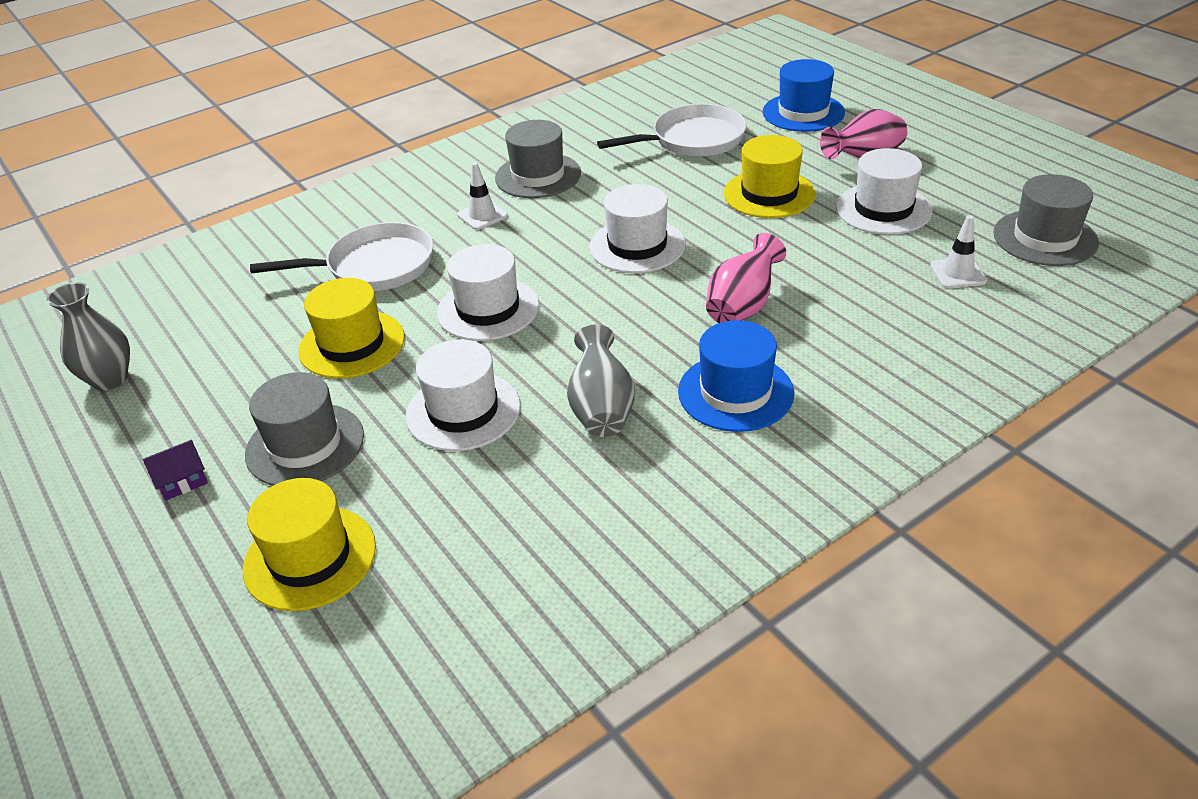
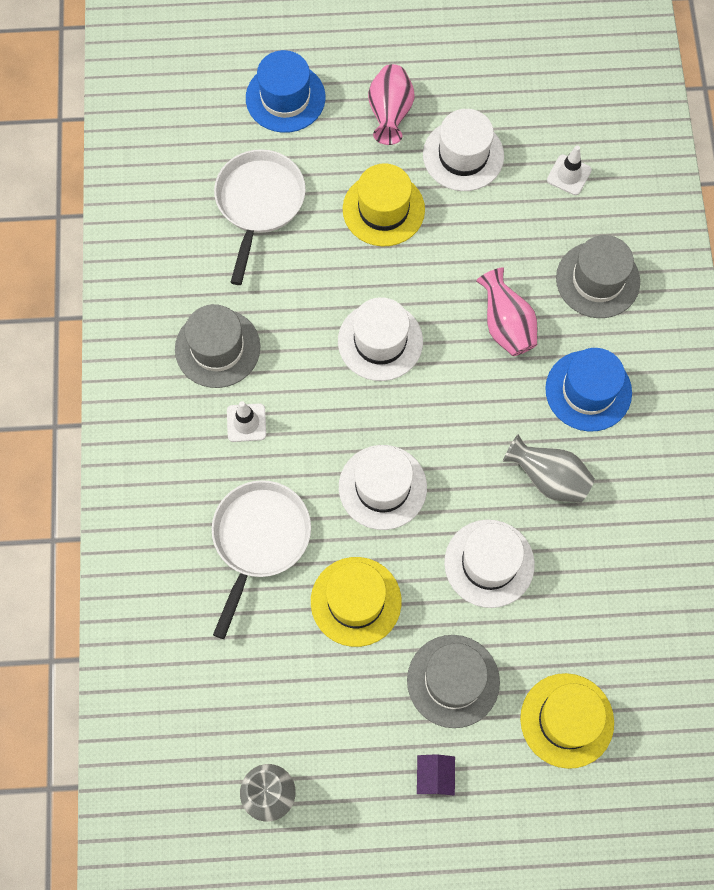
camera: 60 degrees left, 30 degrees up
grey hat [993,174,1099,266] -> grey hat moved to [556,235,640,318]

